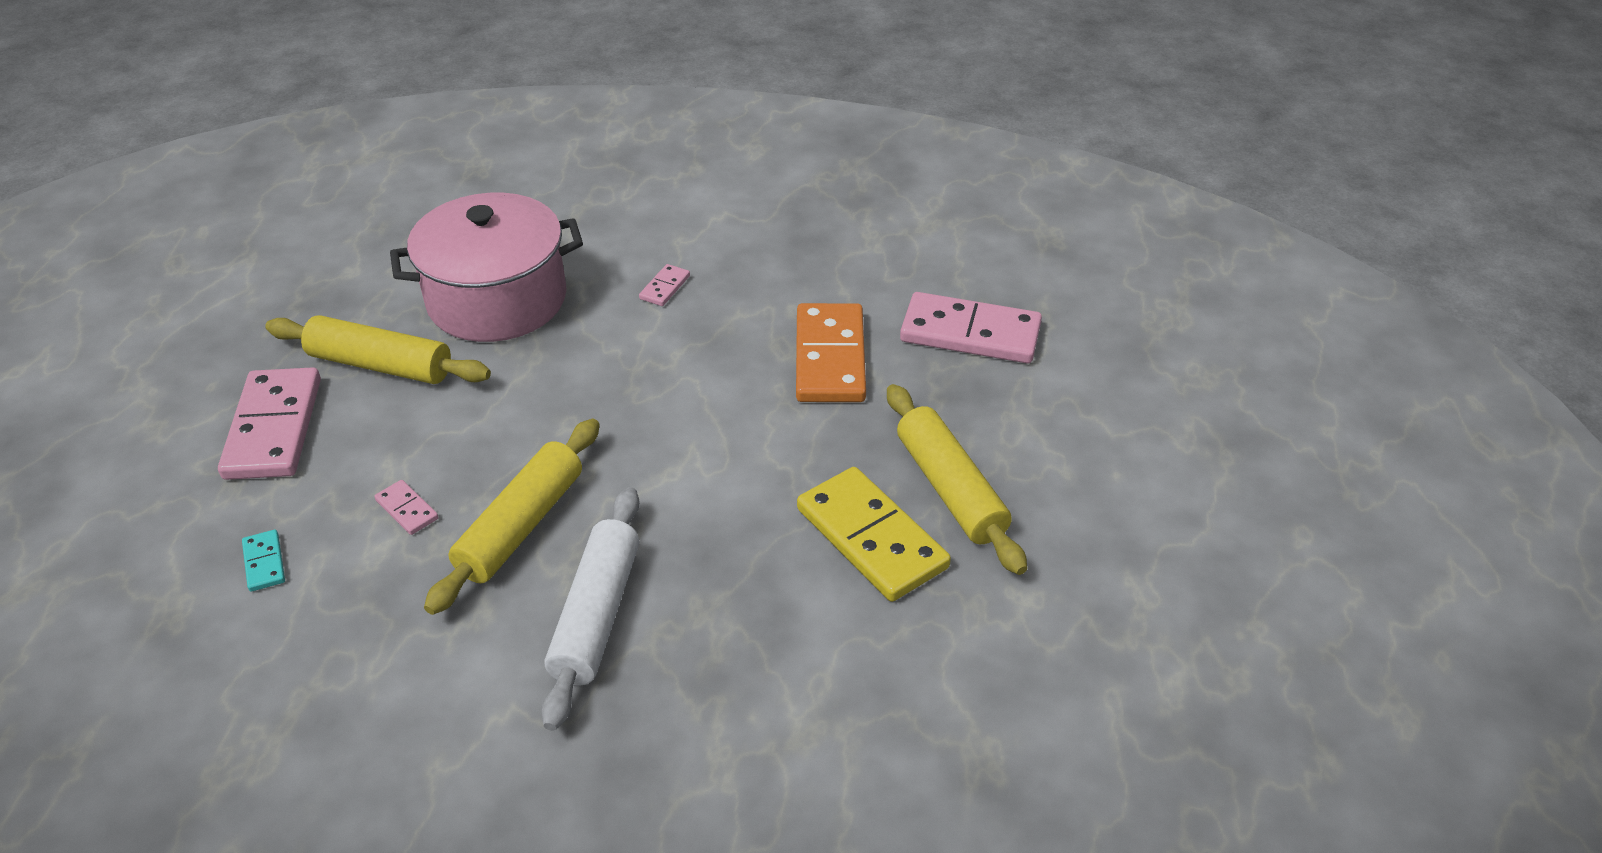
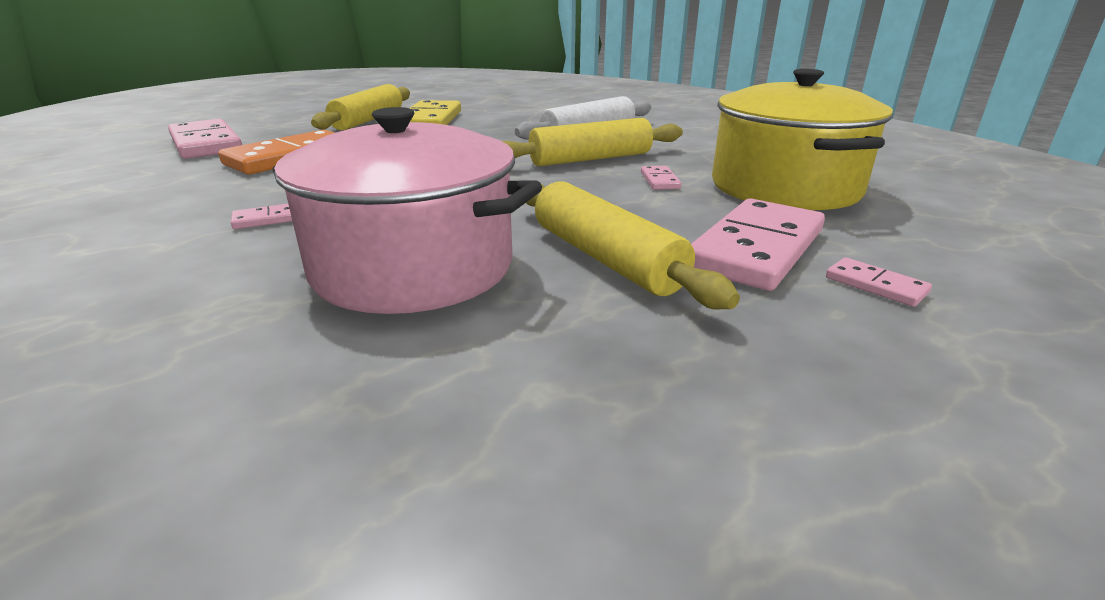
camera: 140 degrees left, 15 degrees down
turquoise domino [242,530,285,592] -> yellow pot [712,69,893,210]
none -> pink domino [826,258,932,307]

